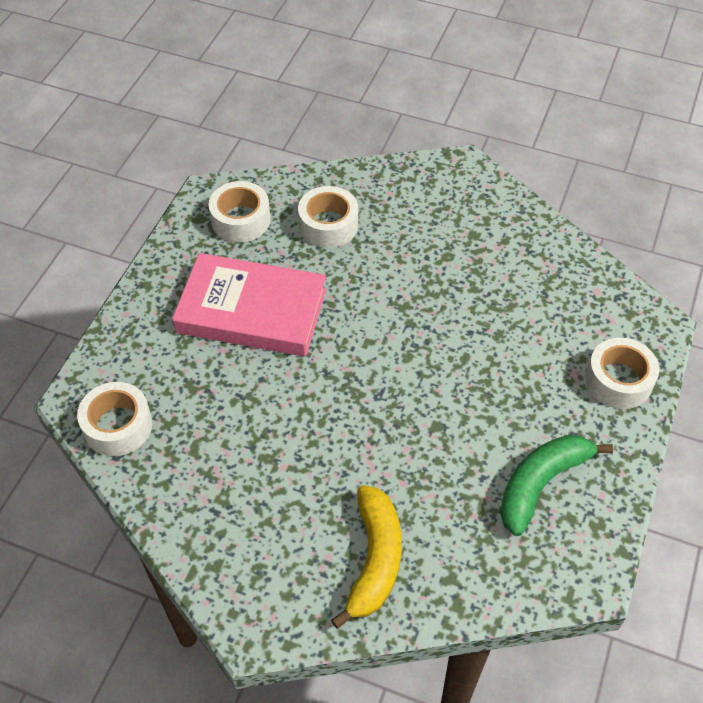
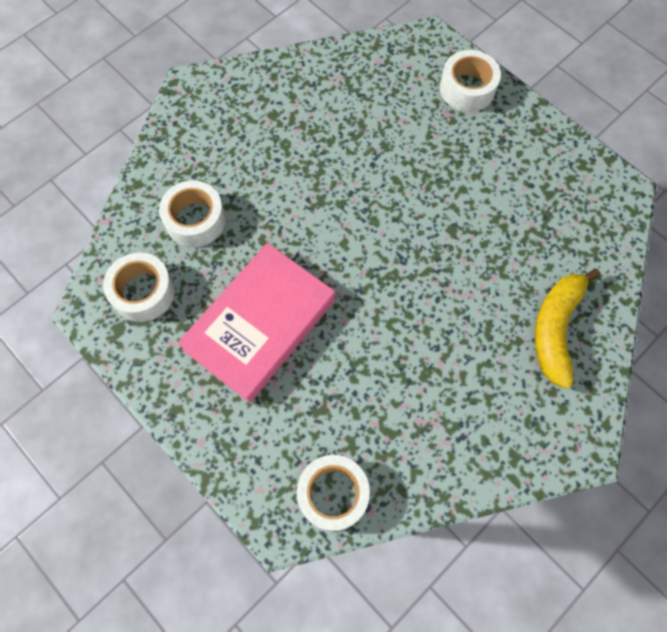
camera: 65 degrees left, 15 degrees up
yellow banana [331,485,402,629] -> yellow banana turned 105 degrees counterclockwise [534,269,601,389]
green banana [500,435,613,536] -> none

